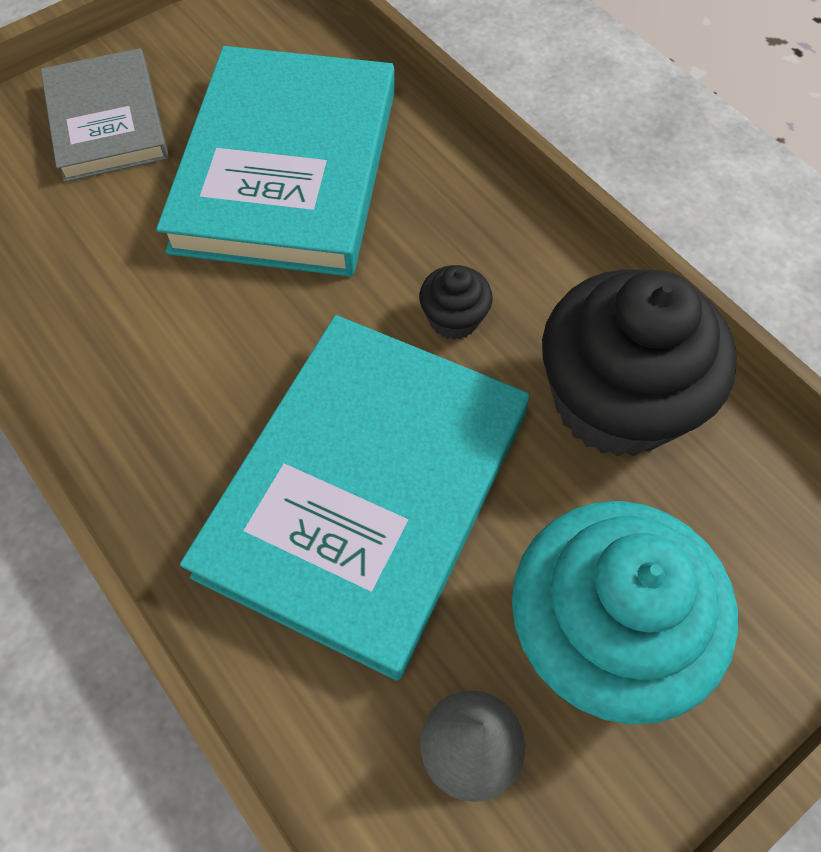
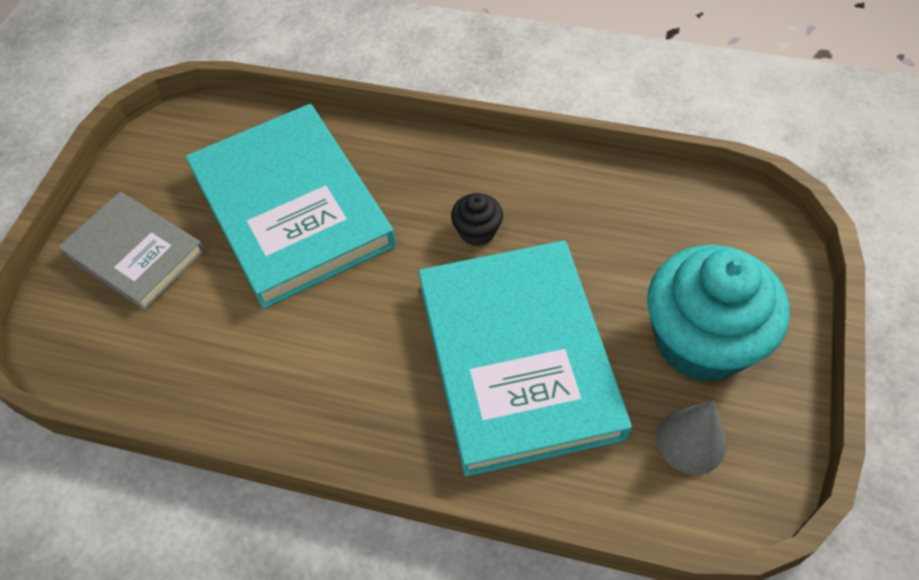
camera: 35 degrees left, 5 degrees down
black cupcake [542,269,737,457] -> none

